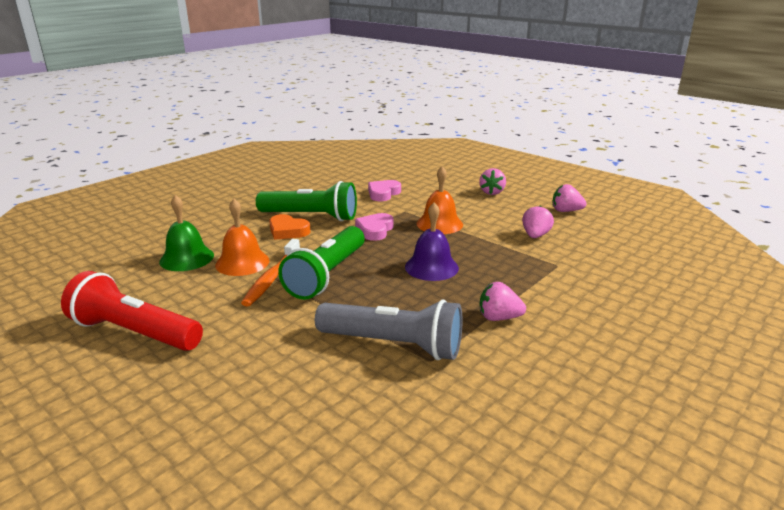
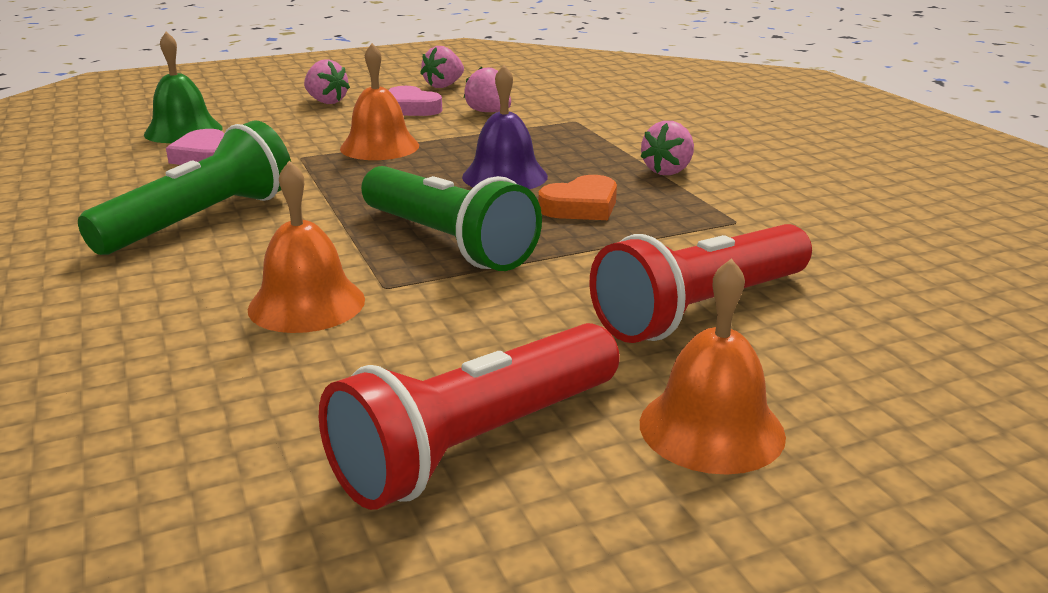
camera: 65 degrees left, 0 degrees up
green bell [159,195,214,271] -> green bell moved to [144,32,223,143]
orange toothbrush [241,239,300,306] -> none
orange heart [269,214,311,240] -> orange heart moved to [538,175,617,220]
grey flashlight [315,299,462,360] -> none
pink heart [355,213,394,241] -> pink heart moved to [389,86,442,116]
none -> red flashlight [589,224,812,343]
none -> orange bell [640,258,786,475]

